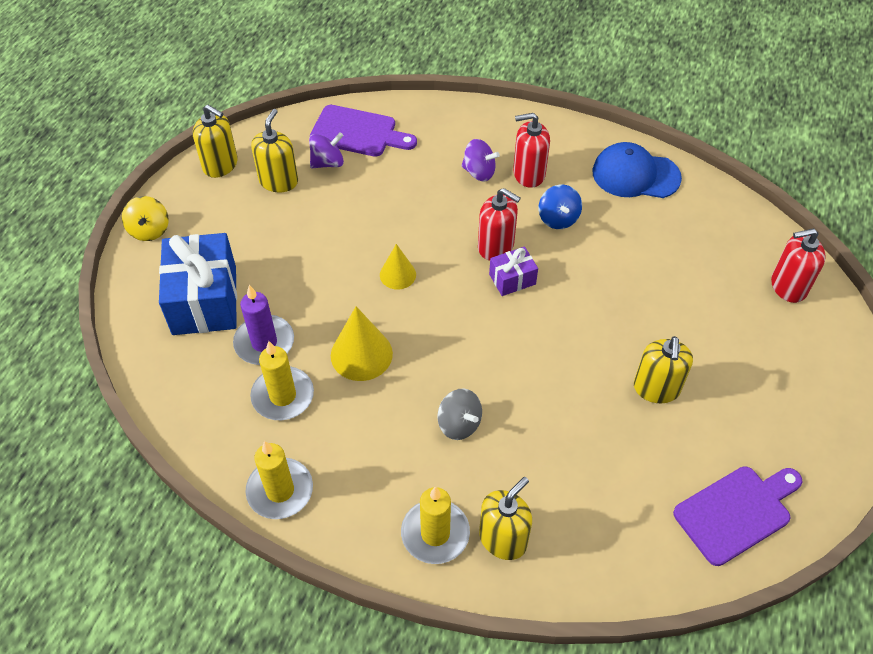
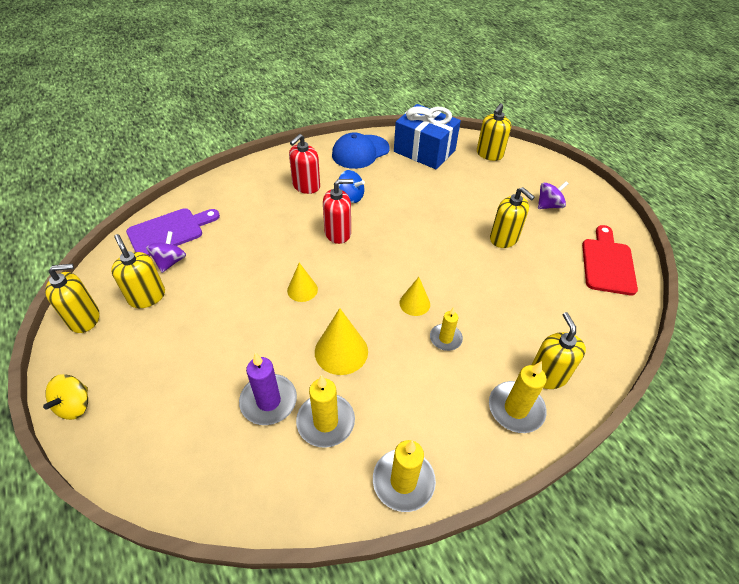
camera: 50 degrees left, 5 degrees down
yellow spinning top [122,196,169,241] -> yellow spinning top turned 75 degrees clockwise [43,374,88,420]
blue gift [159,233,237,335] -> blue gift moved to [394,104,461,169]
grey spinning top [438,388,482,440] -> yellow candle [430,307,463,351]
purple spinning top [461,139,500,181] -> purple spinning top moved to [538,181,569,209]
purple gift [489,247,538,296] -> none
purple cutting board [673,466,803,566] -> red cutting board [582,225,638,295]
red soap dispenser [771,228,826,303] -> yellow soap dispenser [477,103,511,161]
none -> yellow cone [399,277,430,316]

